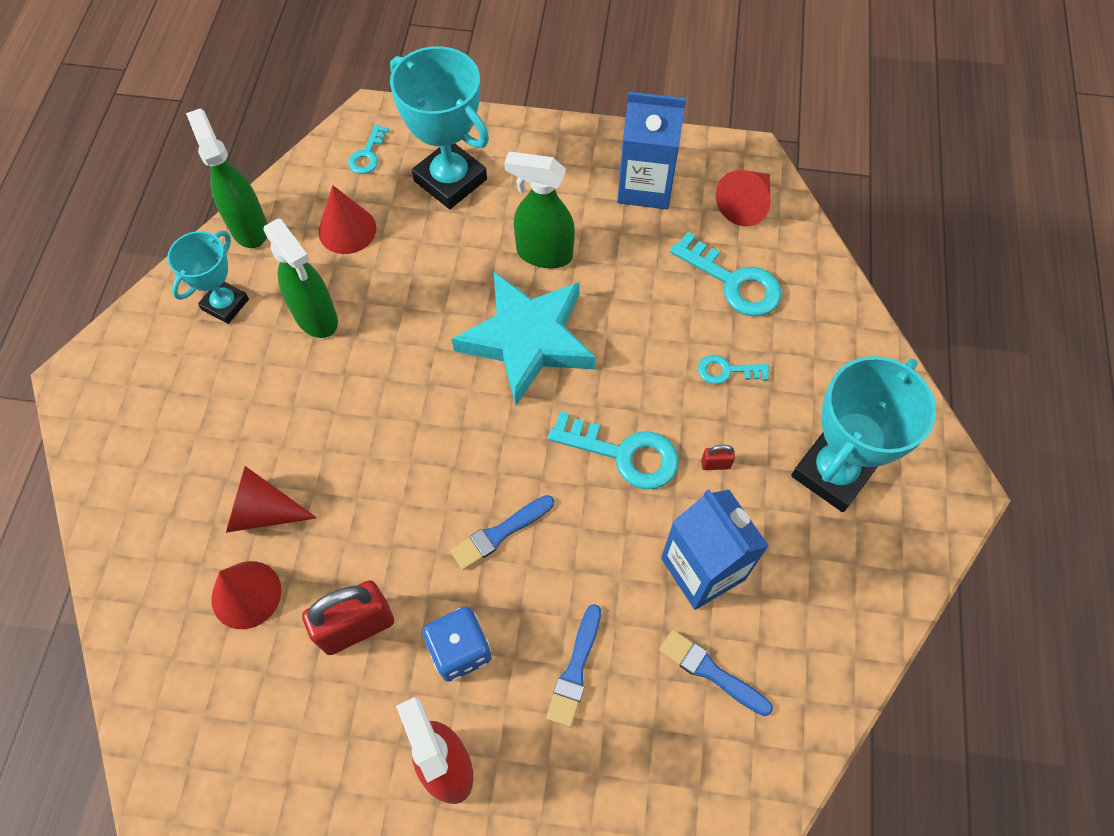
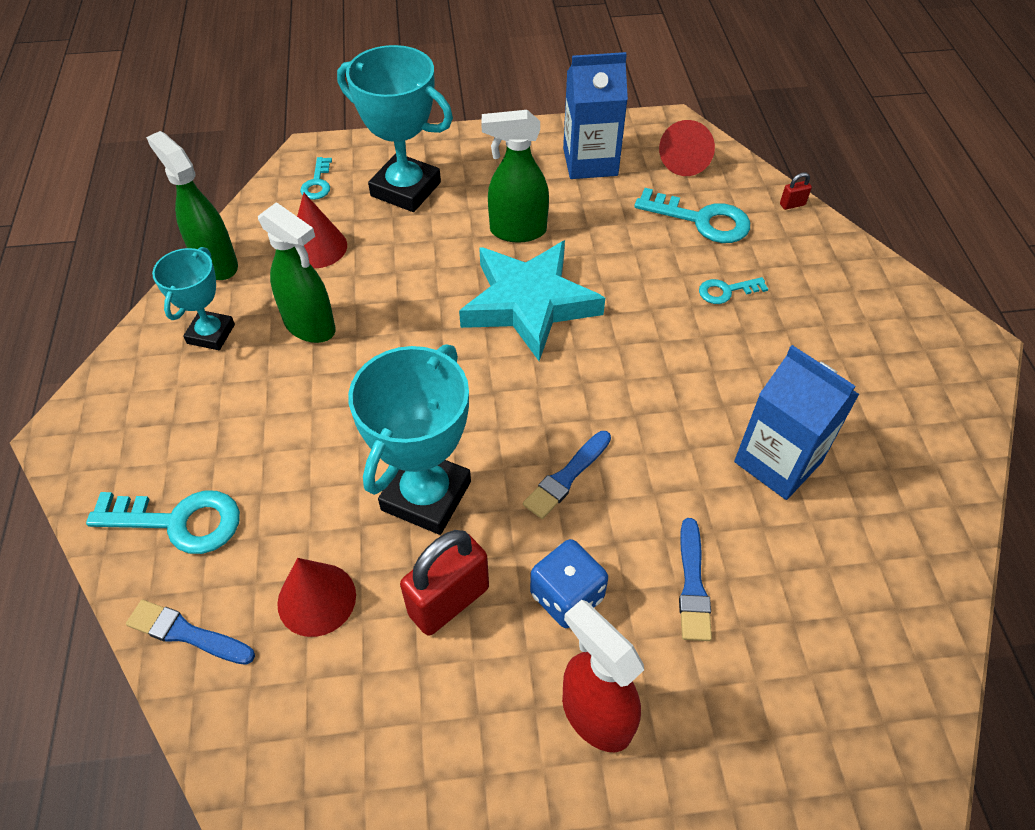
camera: 15 degrees left, 10 degrees down
red cone [226,466,317,533] -> none
turquoise key [548,411,679,489] -> turquoise key moved to [86,490,240,554]
blue brush [659,630,773,716] -> blue brush moved to [126,600,255,665]
red padlock [701,445,735,470] -> red padlock moved to [780,173,812,210]
turquoise trophy [791,356,936,512] -> turquoise trophy moved to [348,344,471,535]

